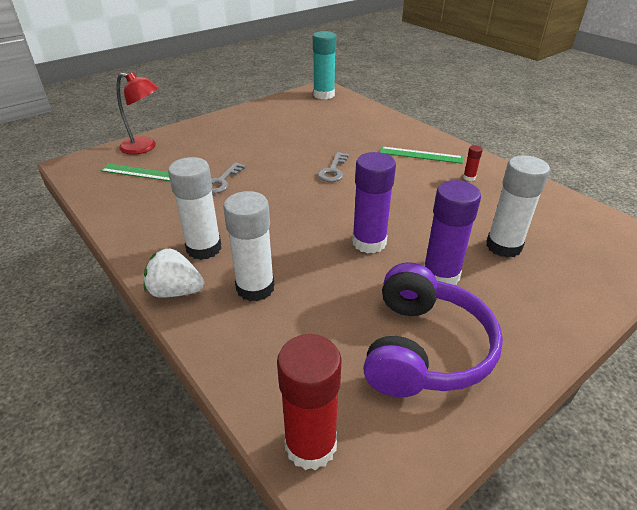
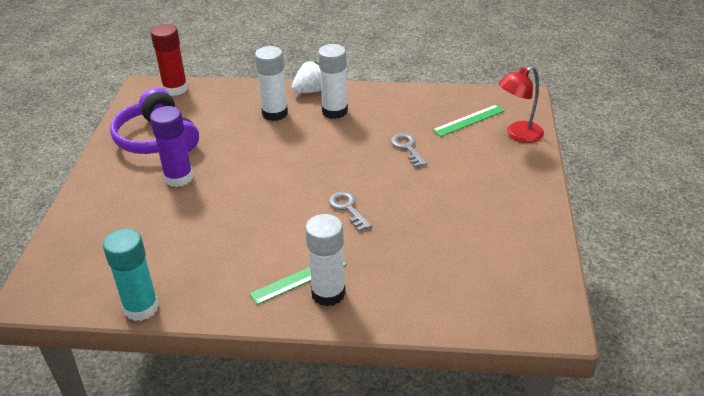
camera: 135 degrees right, 0 degrees up
turquoise glue stick [313,31,336,99] -> turquoise glue stick moved to [103,228,159,321]
purple glue stick [352,152,396,253] -> none
red glue stick [463,145,483,181] -> none
white glue stick [486,155,550,258] -> white glue stick moved to [305,214,346,306]

